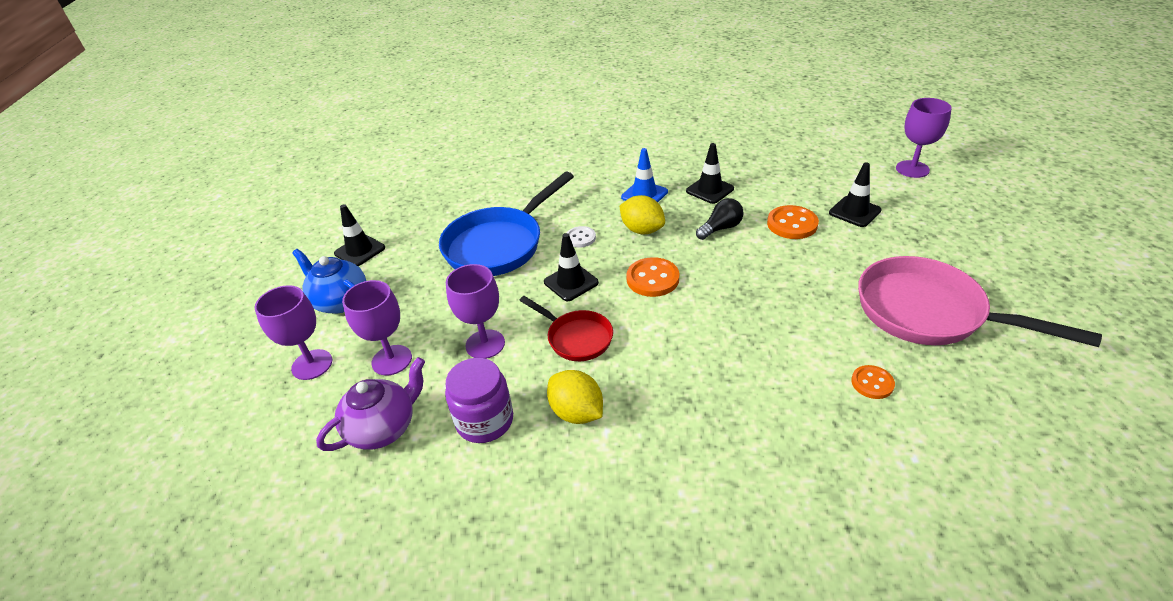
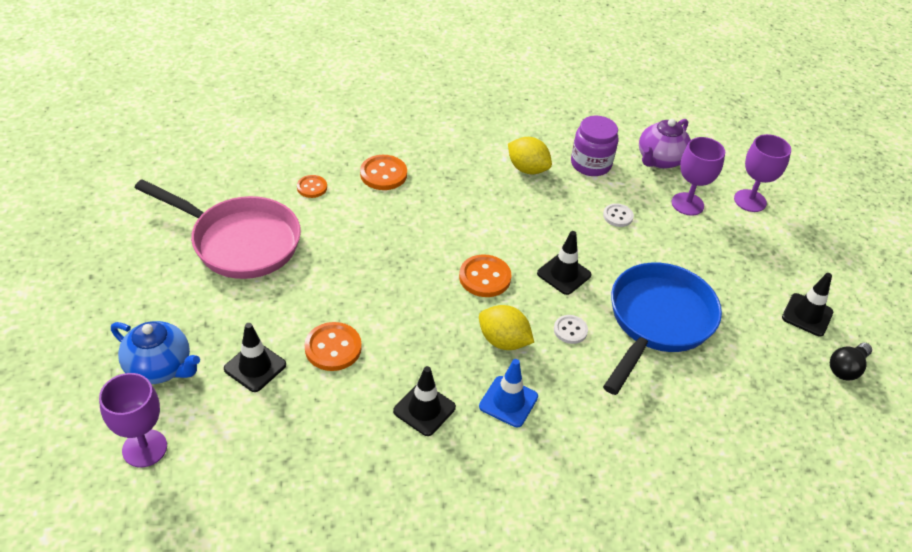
camera: 165 degrees right, 5 degrees up
blue teapot [292,249,366,313] -> blue teapot moved to [111,321,200,384]
purple goblet [446,264,505,359] -> white button [603,203,634,227]
red pan [519,296,613,361] -> none
black light bulb [696,198,744,240] -> black light bulb moved to [830,343,872,381]
none -> orange button [360,155,407,190]

